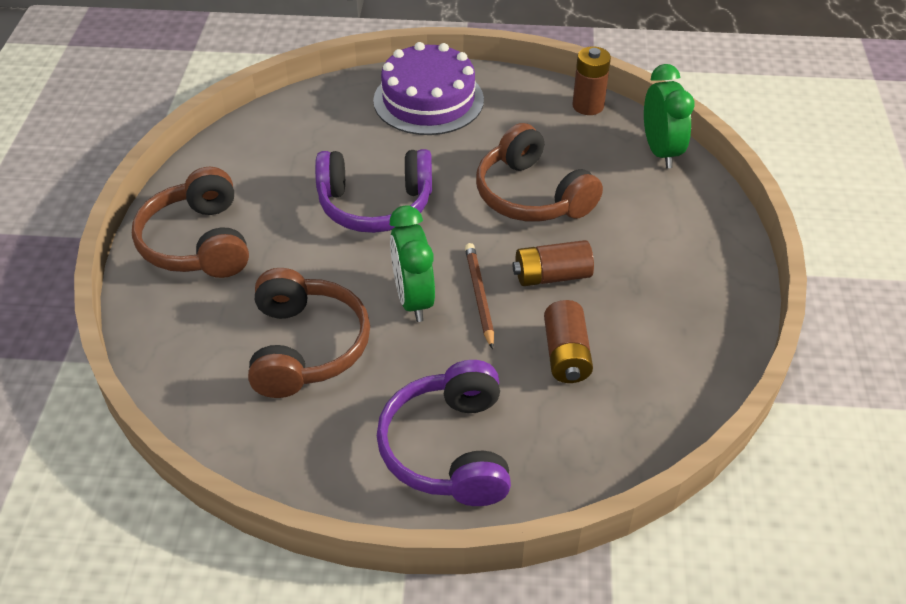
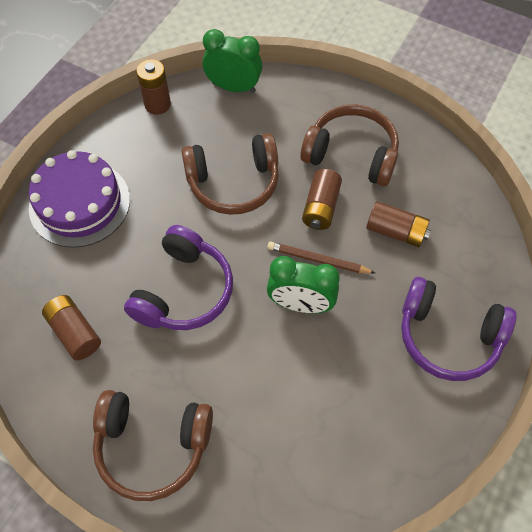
camera: 65 degrees left, 15 degrees up
brown headphones [248,268,370,398] -> brown headphones moved to [300,104,399,186]
none -> brown battery [42,295,101,360]

